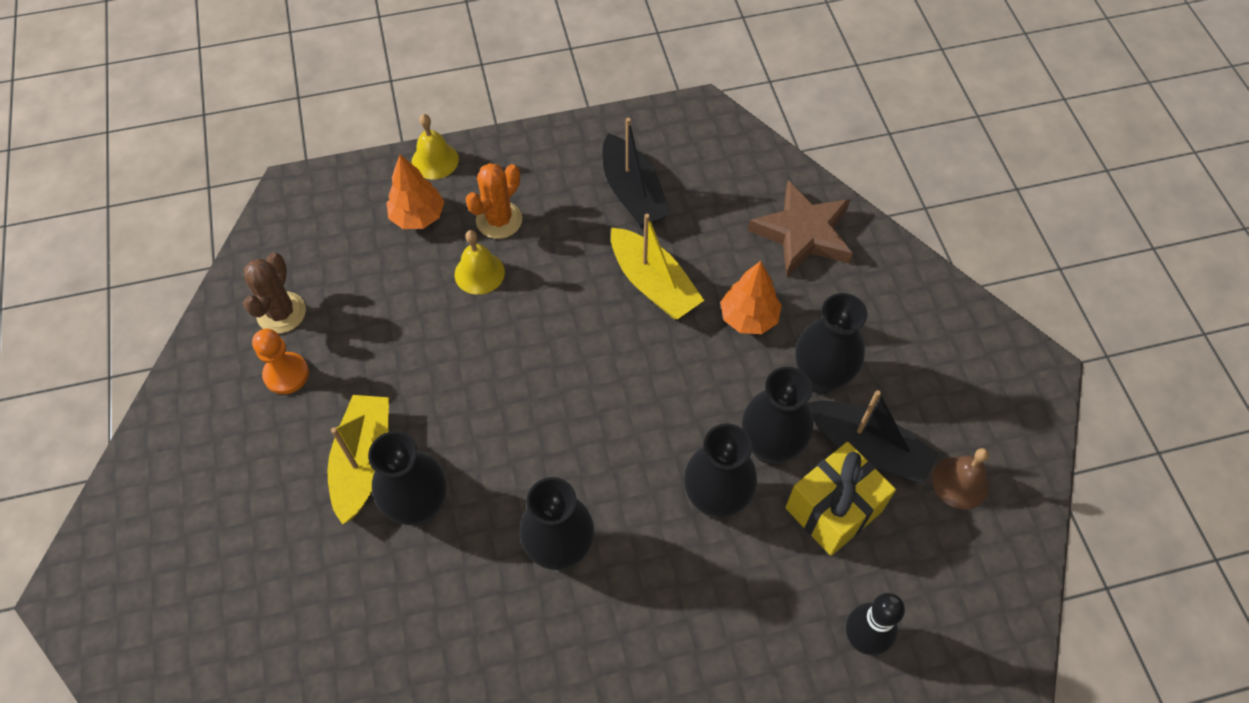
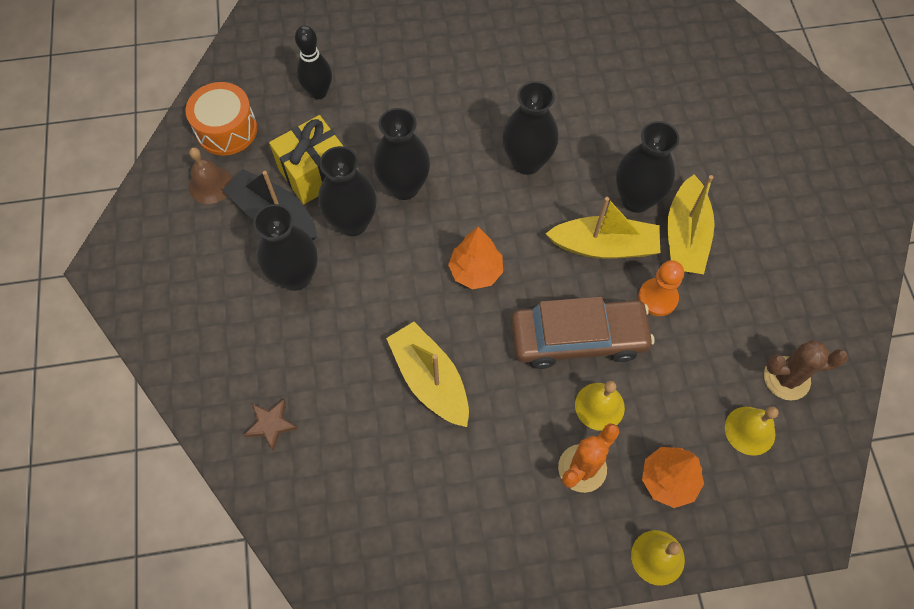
camera: 175 degrees left, 5 degrees up
brown cactus [244,253,306,334] -> brown cactus turned 75 degrees clockwise [764,340,848,401]
orange pawn [252,329,309,394] -> orange pawn moved to [638,260,684,316]
black boat [603,118,670,227] -> none
orange tree [720,261,782,334] -> orange tree moved to [448,227,503,289]
brown star [748,180,853,277] -> brown star [244,399,298,451], size x0.49
none -> orange drum [186,82,257,156]
none -> brown car [511,297,654,369]
none -> yellow boat [545,197,660,259]
none -> yellow bell [725,407,778,456]

